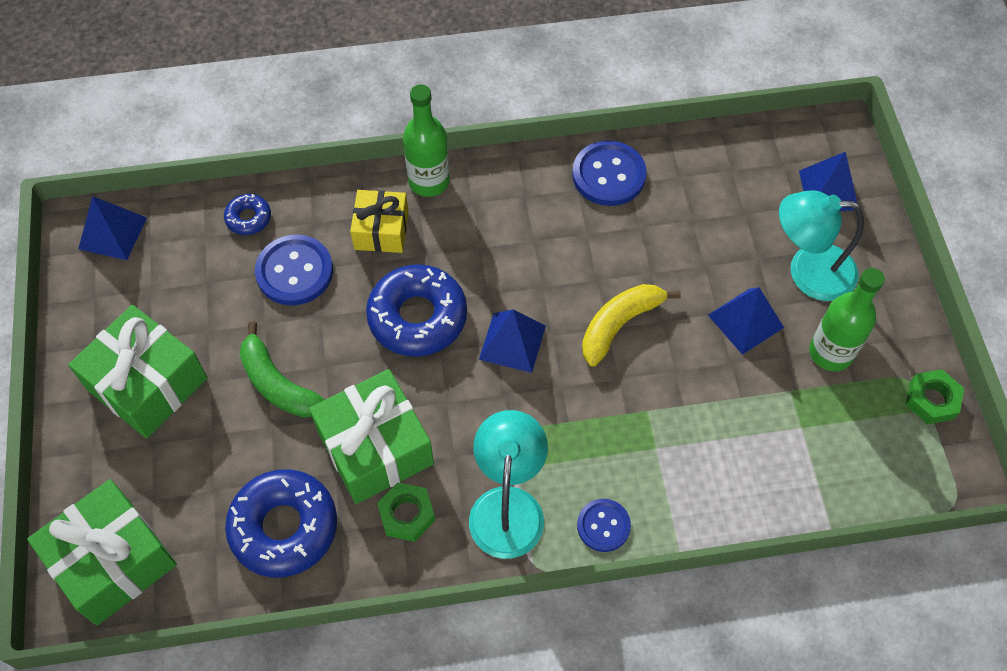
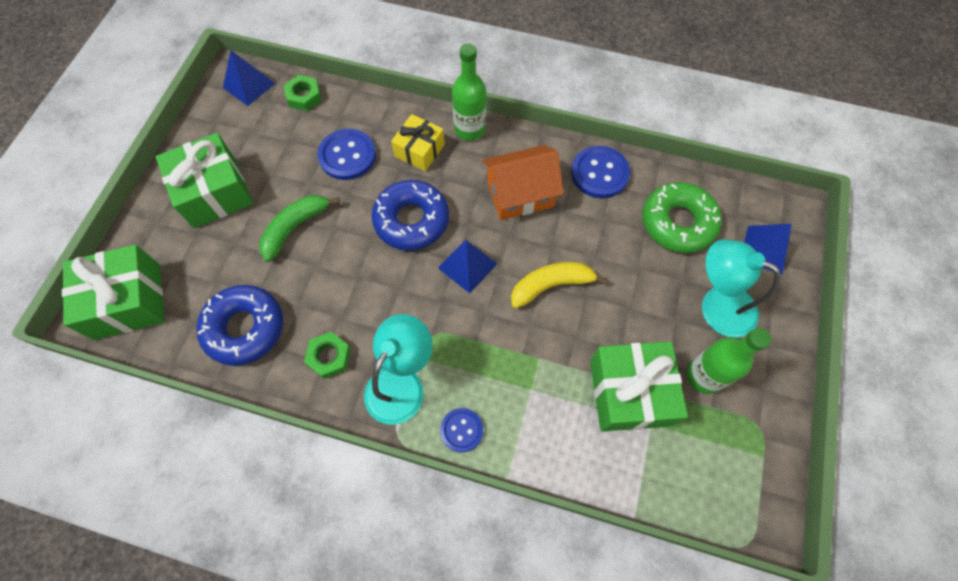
camera: 25 degrees right, 5 degrees up
blue donut [224,194,271,235] -> none
green banana [240,321,325,418] -> green banana turned 60 degrees clockwise [259,195,340,262]
green gift [309,369,434,504] -> green gift moved to [590,341,688,432]
blue pyramid [708,287,784,355] -> none
green nut [906,369,964,424] -> green nut moved to [284,75,322,111]
none -> orange house [483,145,564,220]
none -> green donut [642,182,722,253]

